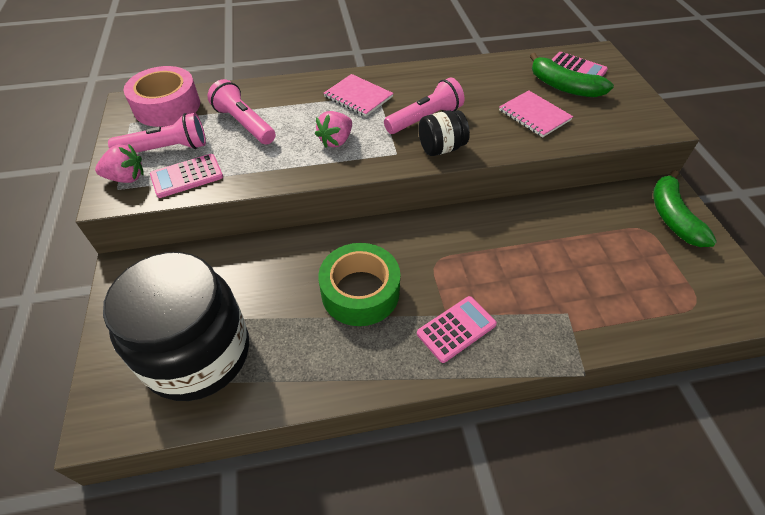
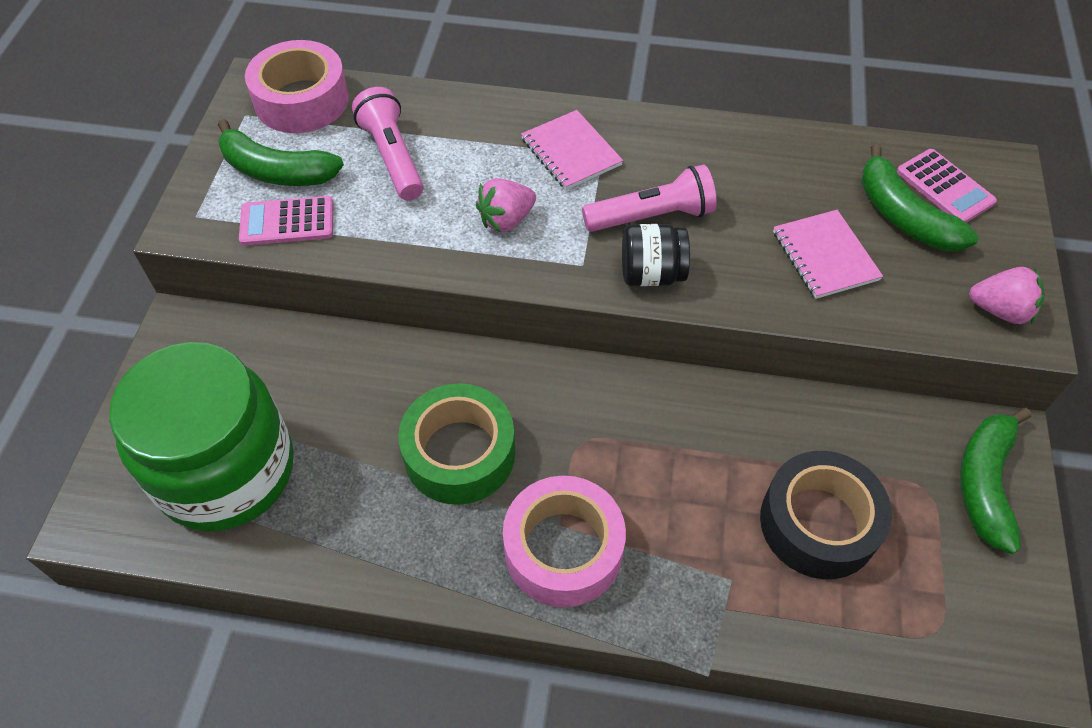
camera: 20 degrees right, 5 degrees up
pink strawberry [95,144,144,183] -> pink strawberry moved to [969,267,1045,324]
black jar [103,252,249,401] -> green jar [109,342,294,532]
pink flashlight [108,113,206,153] -> green banana [218,119,344,186]
pink calculator [417,296,497,363] -> pink tape [503,476,626,607]
none -> black tape [760,451,892,579]

